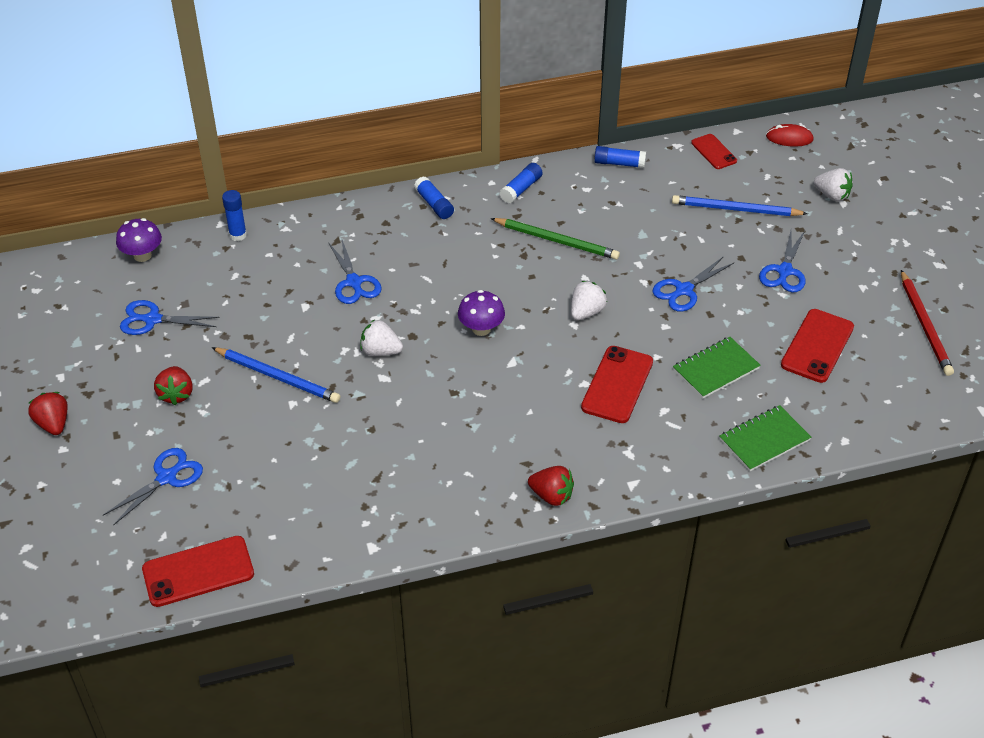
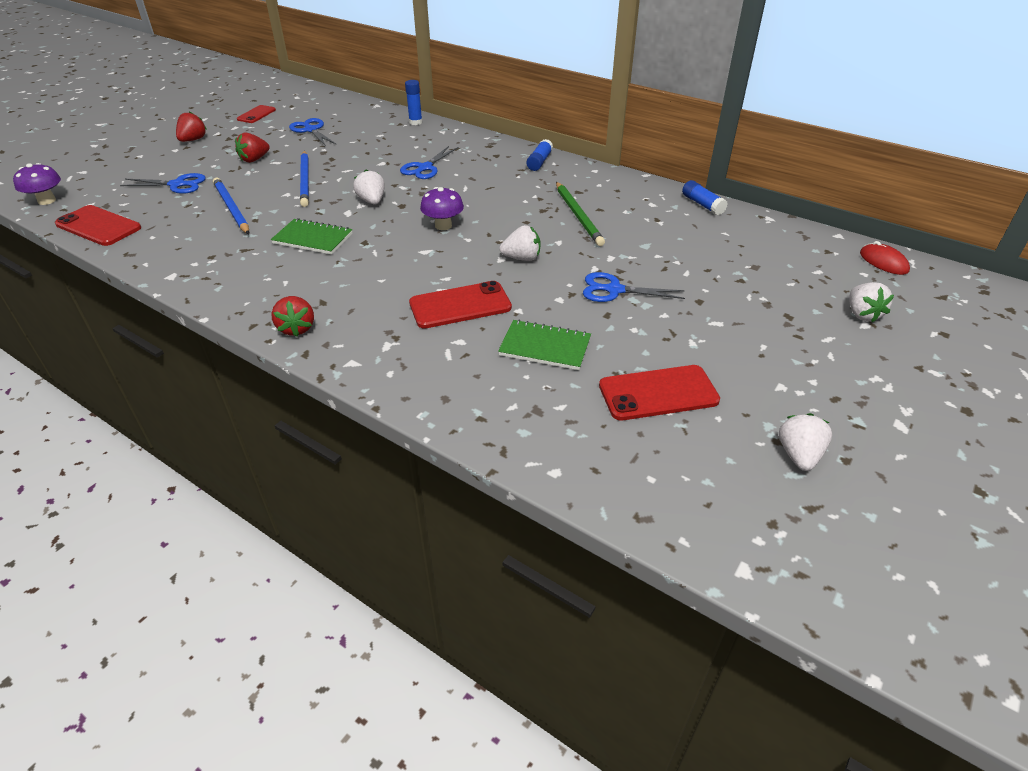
camera: 50 degrees right, 5 degrees down
purple mushroom [116,218,162,262] -> purple mushroom moved to [13,163,61,205]
blue glue stick [500,163,543,204] -> none
blue pencil [672,195,808,216] -> blue pencil moved to [213,178,249,234]
red phone [691,134,737,169] -> red phone moved to [237,105,276,123]
green notebook [720,405,811,471] -> green notebook moved to [271,218,353,255]
blue scissors [759,231,806,292] -> none
red pencil [901,270,954,376] -> white strawberry [779,413,832,471]

